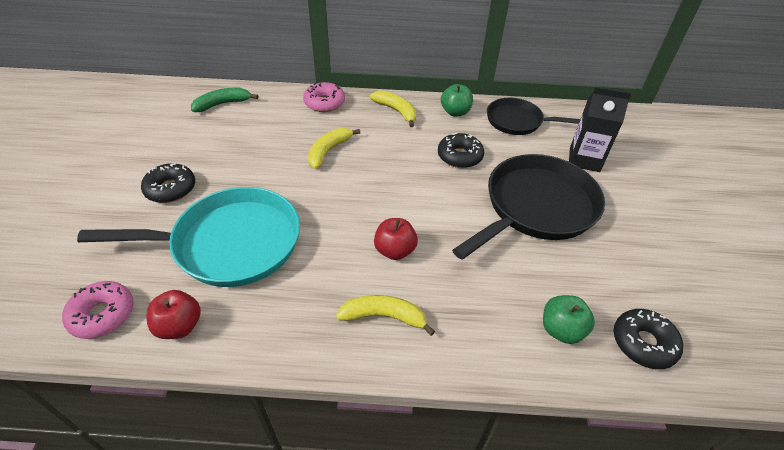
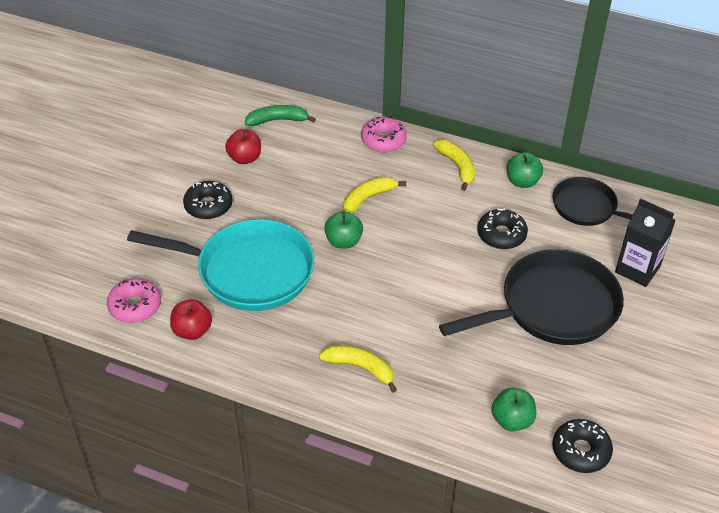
camera: 20 degrees right, 0 degrees up
red apple [374,218,418,260] -> red apple moved to [225,129,261,164]
none -> green apple [324,211,363,248]

